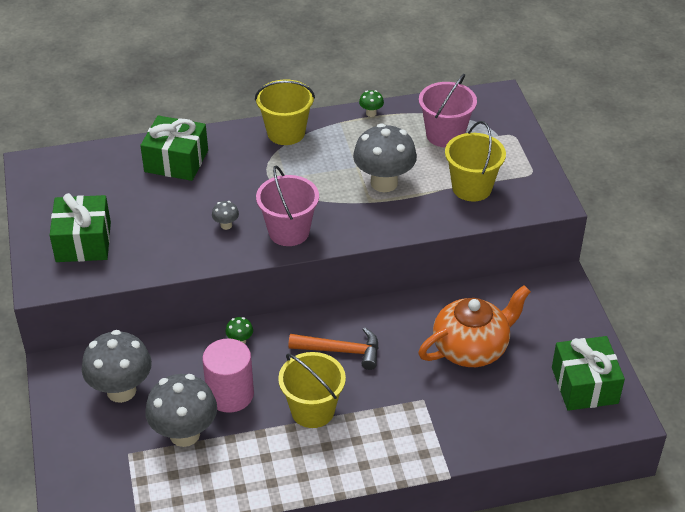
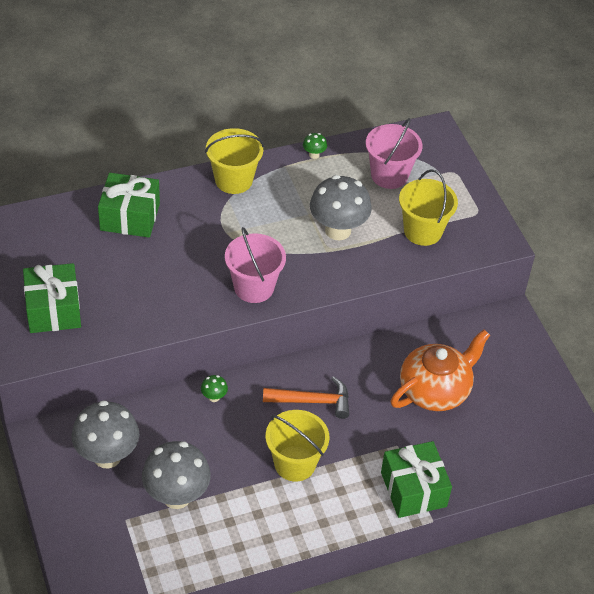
camera: 10 degrees left, 5 degrees up
pink cylinder [202,338,254,413] -> none
grey mushroom [212,201,239,230] -> none
green gift [552,336,625,411] -> green gift moved to [381,441,452,518]

